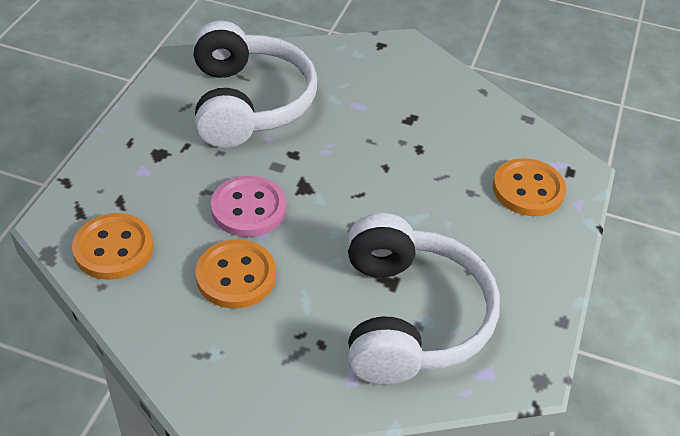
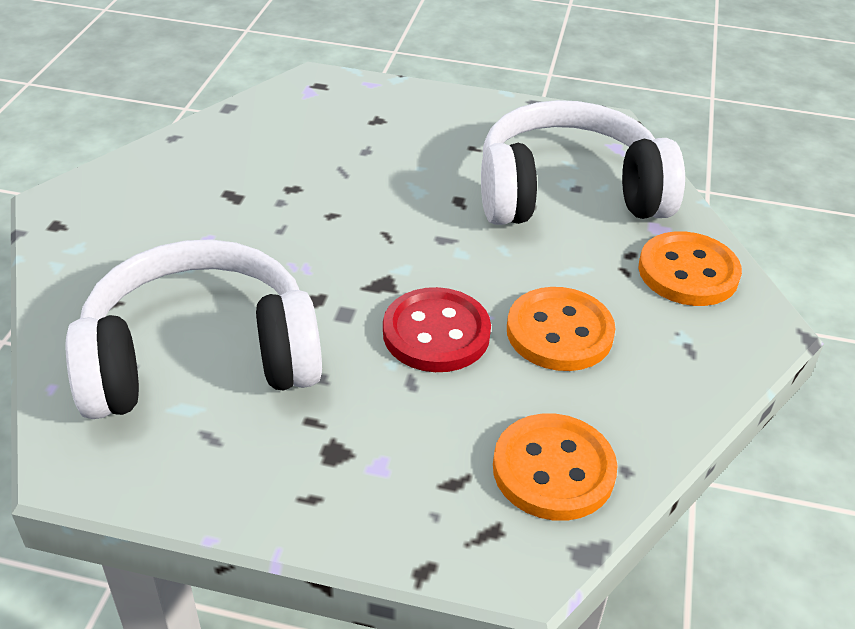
camera: 95 degrees left, 5 degrees down
pink button [211,175,286,237] -> red button [383,287,491,372]
orange button [493,158,566,216] -> orange button moved to [638,231,742,306]

